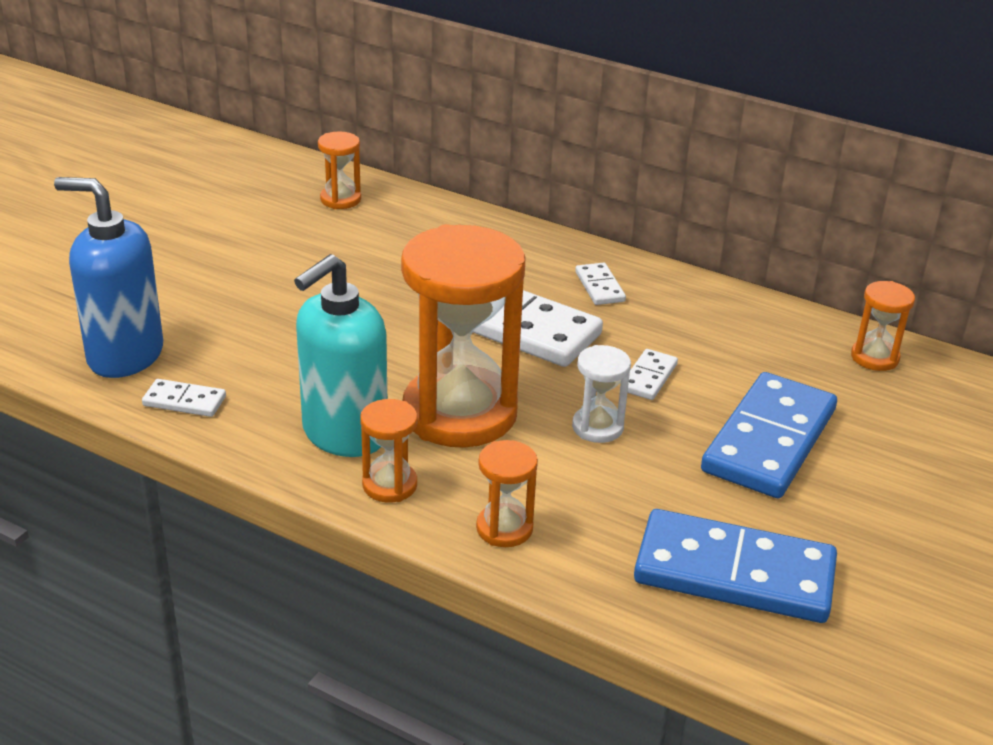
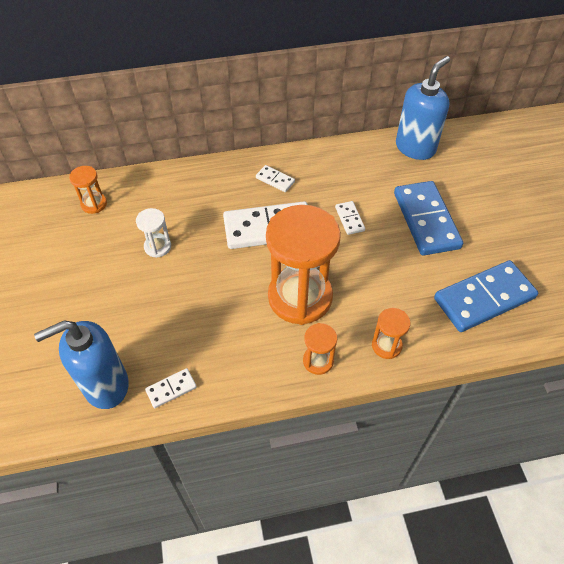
camera: 40 degrees left, 20 degrees up
turquoise soap dispenser [294,254,387,457] -> none
white hourglass [572,345,631,443] -> white hourglass moved to [136,208,171,258]
orange hourglass [851,281,915,371] -> blue soap dispenser [396,56,450,160]

